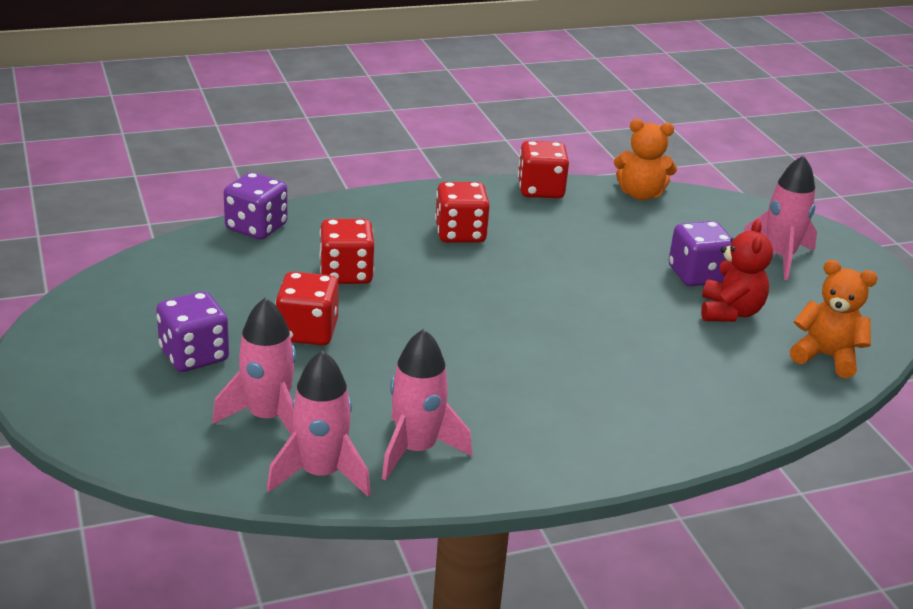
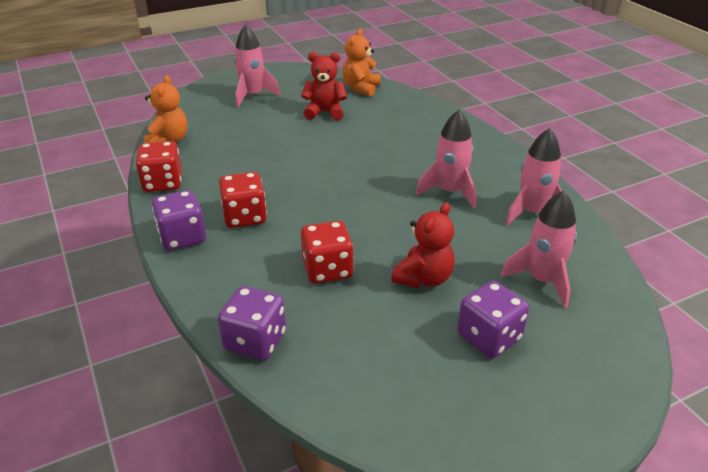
camera: 95 degrees left, 5 degrees up
pink rocket [267,351,371,497] -> pink rocket moved to [416,110,477,209]
red dice [275,272,339,345] -> red teddy bear [391,202,455,288]
purple dice [669,221,732,286] -> purple dice moved to [152,190,206,251]

